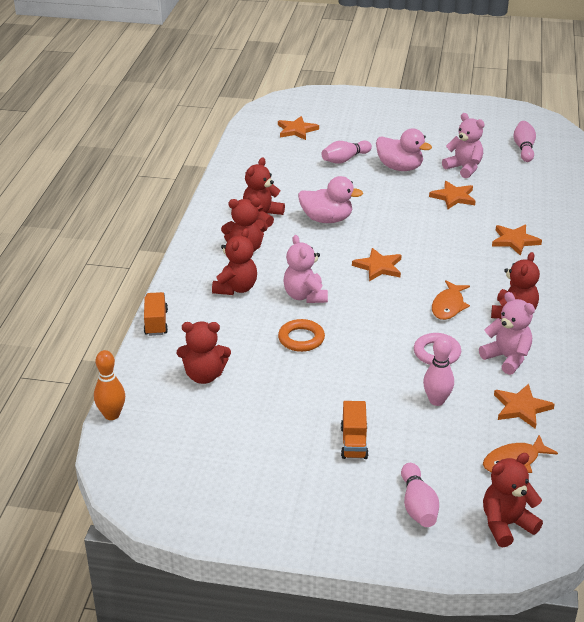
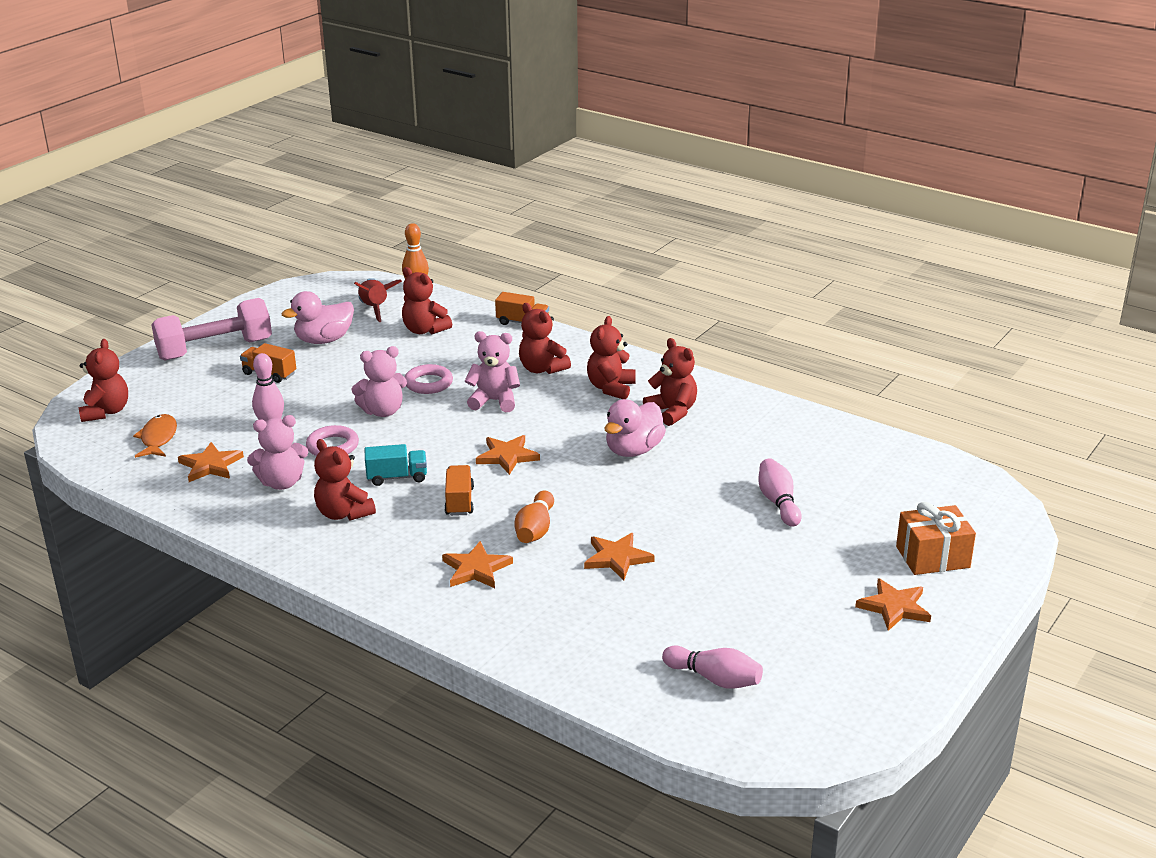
camera: 115 degrees right, 5 degrees down
red teddy bear [177,321,231,384] -> red teddy bear turned 75 degrees counterclockwise [402,267,452,334]
orange star [278,116,319,140] -> orange star moved to [855,578,931,631]
orange ring [278,319,325,352] -> pink ring [405,364,453,394]
pink duck [376,129,432,171] -> pink duck moved to [282,291,354,344]
pink bowling pin [401,463,439,527] -> none
orange fish [432,280,470,320] -> turquoise truck [365,444,427,486]
pink teddy bear [442,113,485,178] -> pink teddy bear moved to [352,346,407,417]
none -> pink dumbbell [151,298,272,361]
none -> red rocket [354,278,402,322]
none -> orange truck [444,465,474,516]
none -> orange bowling pin [514,490,554,543]
none -> orange gift [896,502,976,575]

